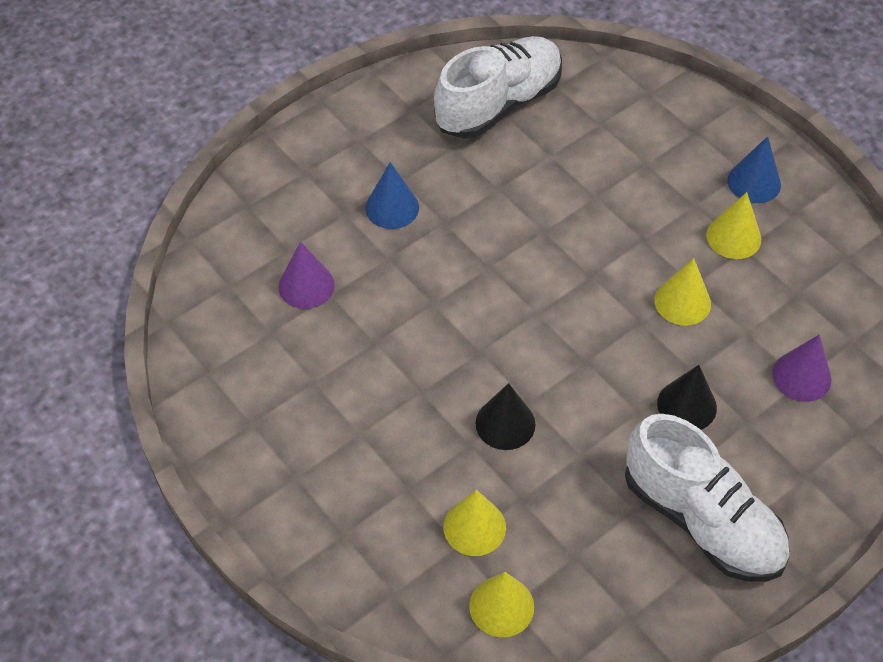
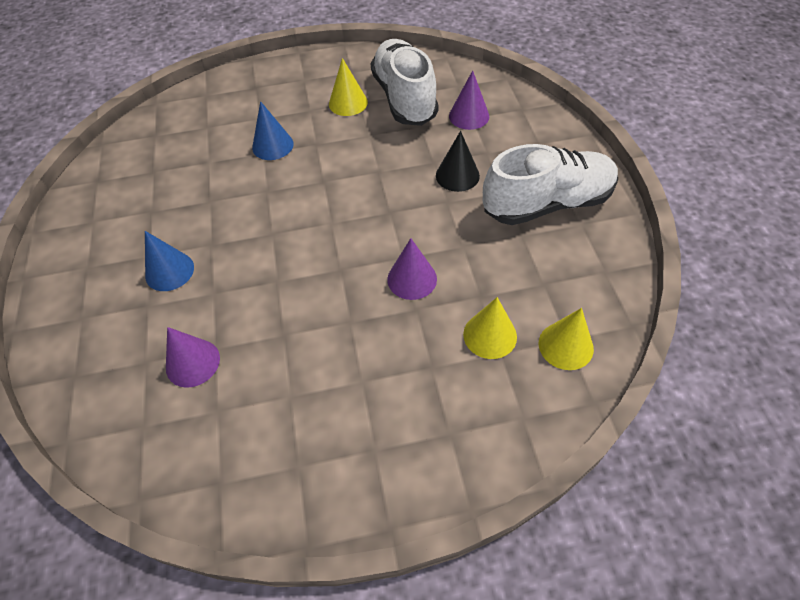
camera: 60 degrees left, 0 degrees up
white shoe [434,36,562,139] -> white shoe moved to [370,39,439,126]
black cone [476,383,536,450] -> purple cone [387,238,437,300]
yellow cone [654,258,711,326] -> none
blue cone [728,136,781,203] -> blue cone moved to [252,101,294,160]

